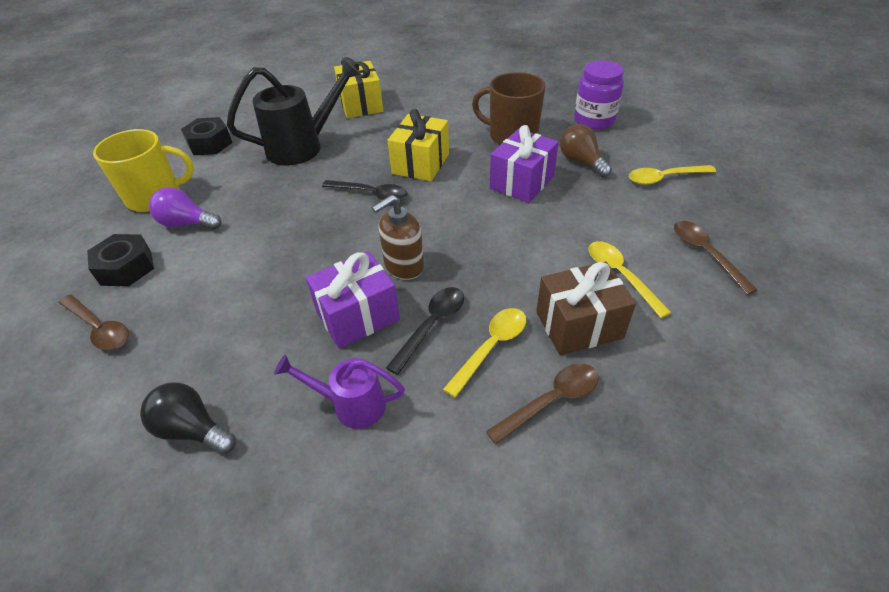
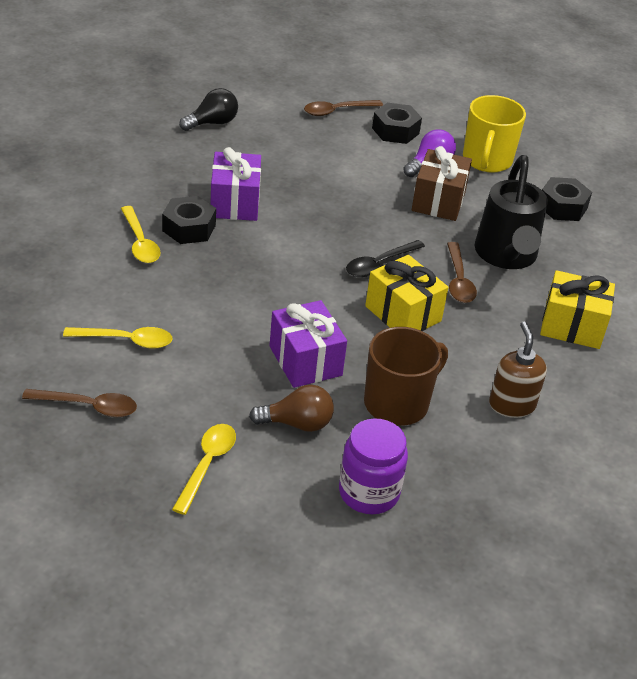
camera: 115 degrees right, 5 degrees down
purple watering can [274,355,405,429] -> none
brown soap dispenser [372,195,424,280] -> brown soap dispenser moved to [489,321,547,418]
black spoon [386,287,464,375] -> black nut [162,196,216,244]
brown spoon [486,364,599,444] -> brown spoon moved to [447,242,477,303]
brown gift [536,262,636,355] -> brown gift moved to [412,146,472,221]

